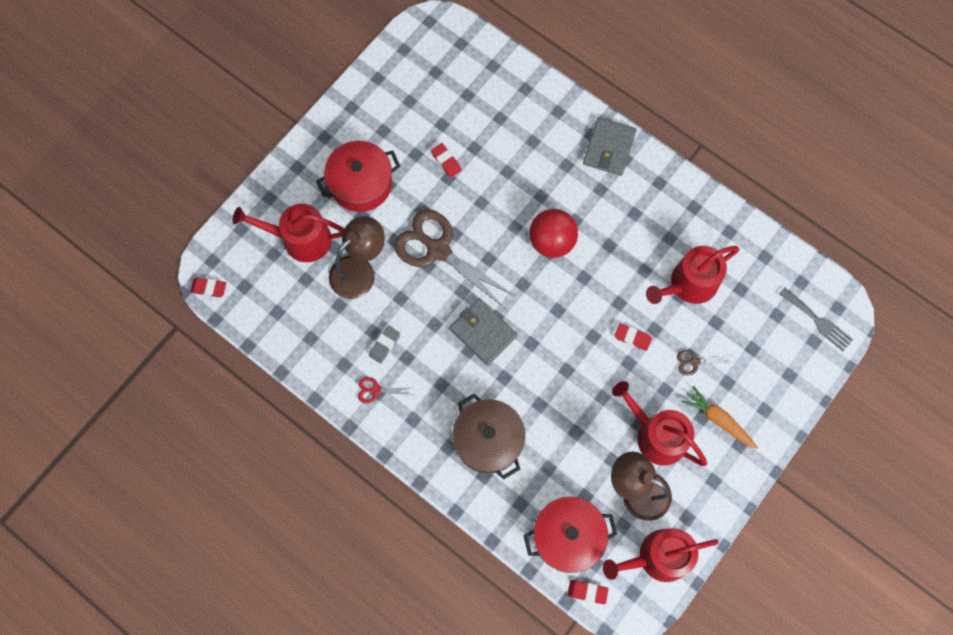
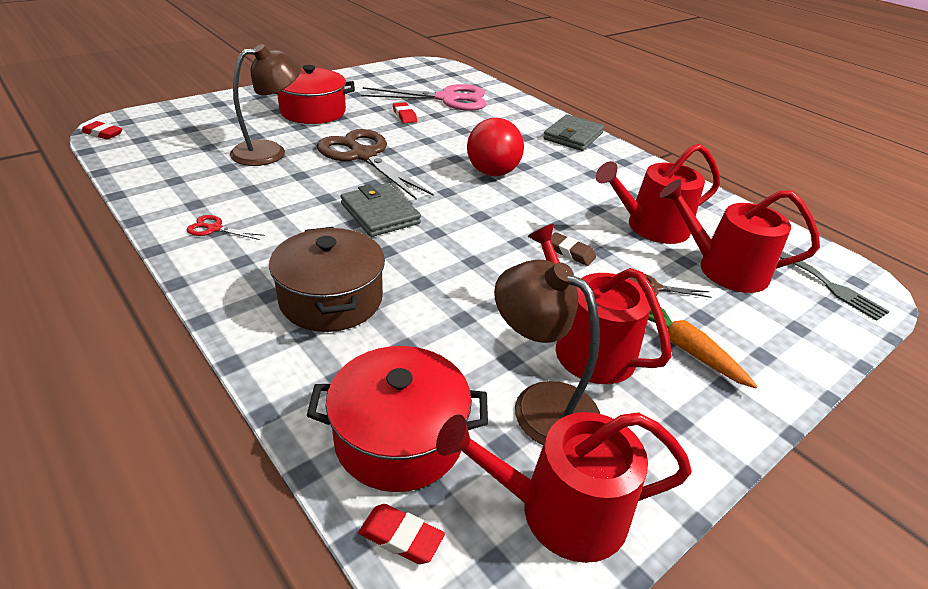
camera: 10 degrees right, 35 degrees down
red watering can [232,204,344,262] -> red watering can moved to [659,179,820,293]
grey eraser [369,326,400,364] -> none
red eraser [614,323,652,351] -> brown eraser [551,232,596,266]
none -> pink scissors [361,84,486,111]

